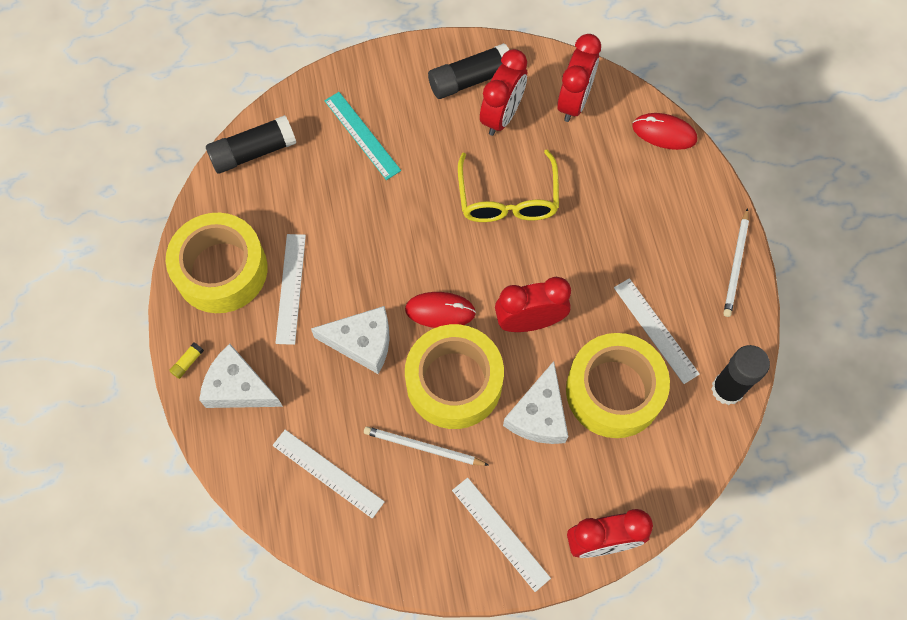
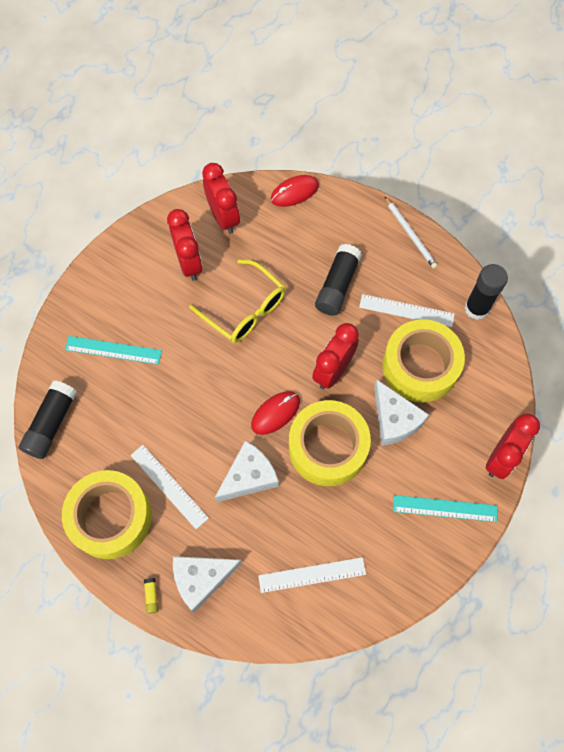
camera: 45 degrees left, 0 degrees up
white pencil [364,426,489,466] -> none
black glue stick [428,43,509,99] -> black glue stick moved to [315,244,362,316]
white ruler [452,478,551,592] -> turquoise ruler [393,495,497,522]

